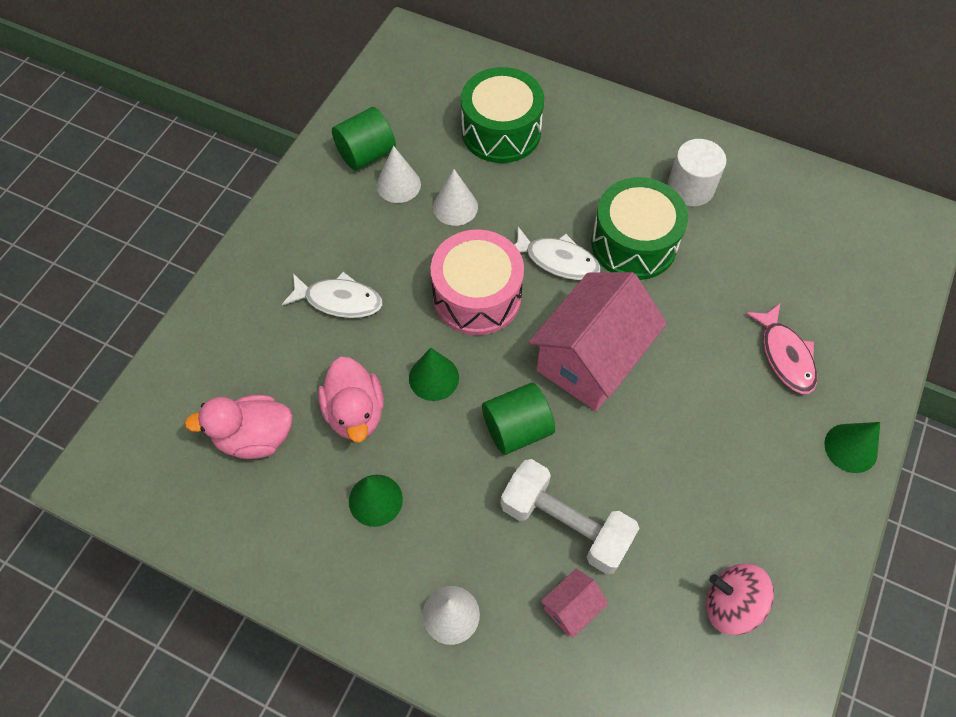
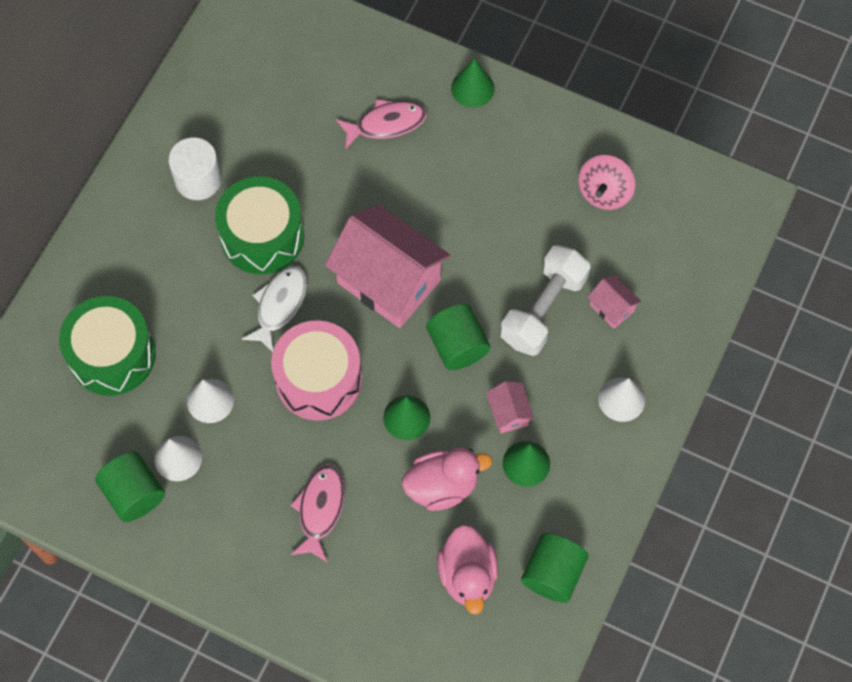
camera: 90 degrees left, 5 degrees up
white fish [282,272,382,318] -> pink fish [290,465,345,563]
none -> pink house [486,381,534,434]
none -> green cylinder [521,533,589,603]

